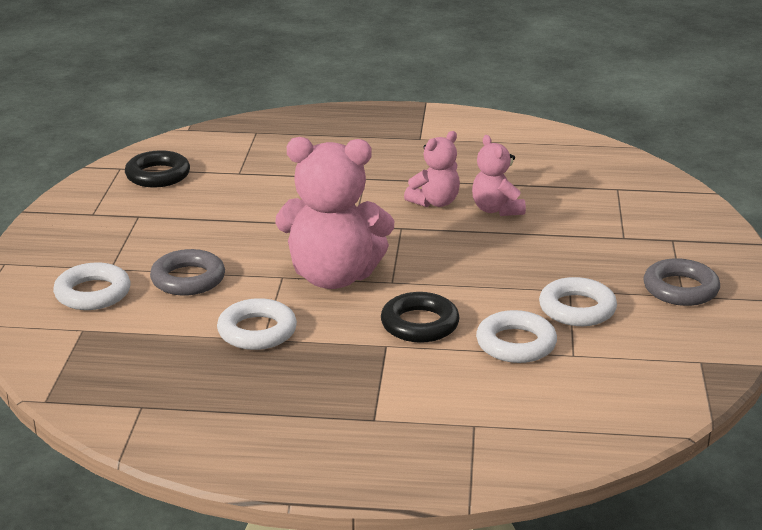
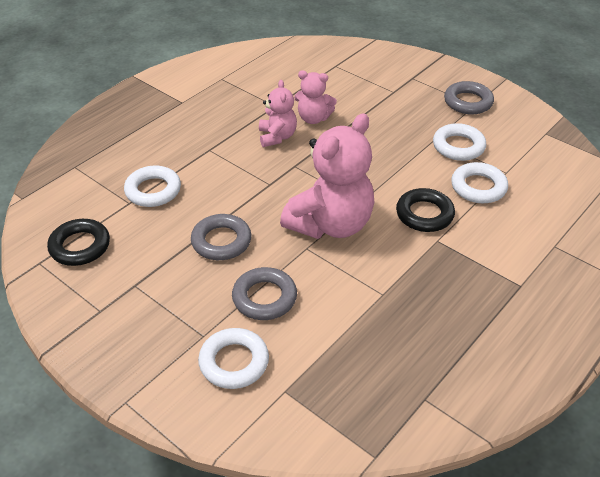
camera: 55 degrees left, 15 degrees up
white ring [217,298,297,350] -> white ring moved to [124,166,181,207]
none -> grey ring [191,214,251,260]

